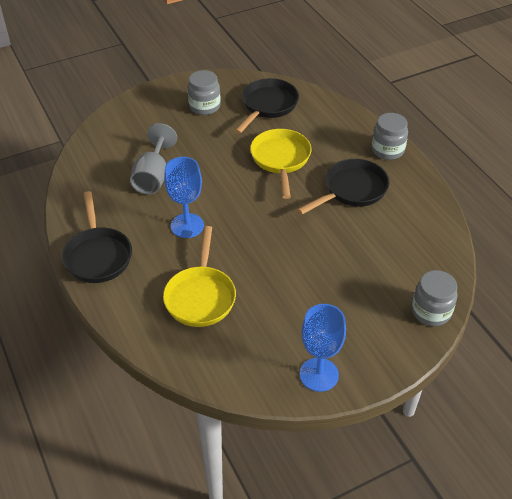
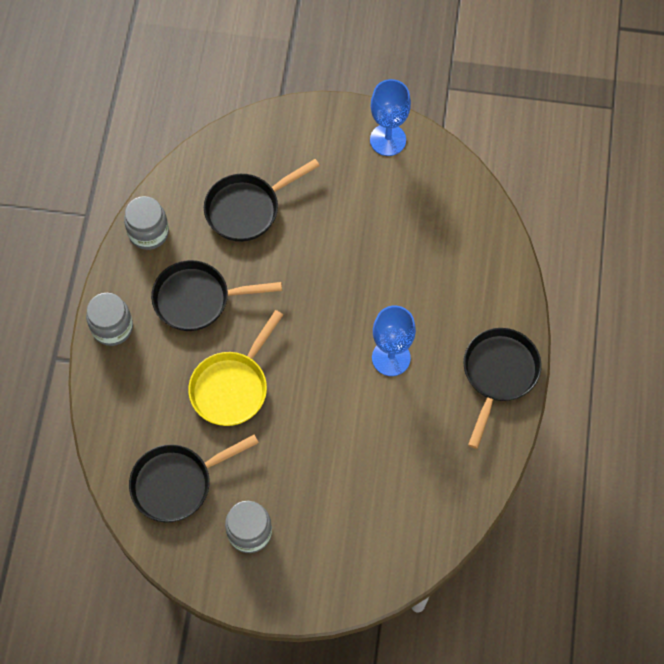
camera: 145 degrees left, 20 degrees up
grey goblet [130,123,177,194] -> none
yellow pan [163,226,236,327] -> none
grey jar [412,270,458,326] -> grey jar moved to [124,196,169,250]
none -> black pan [204,159,320,242]

